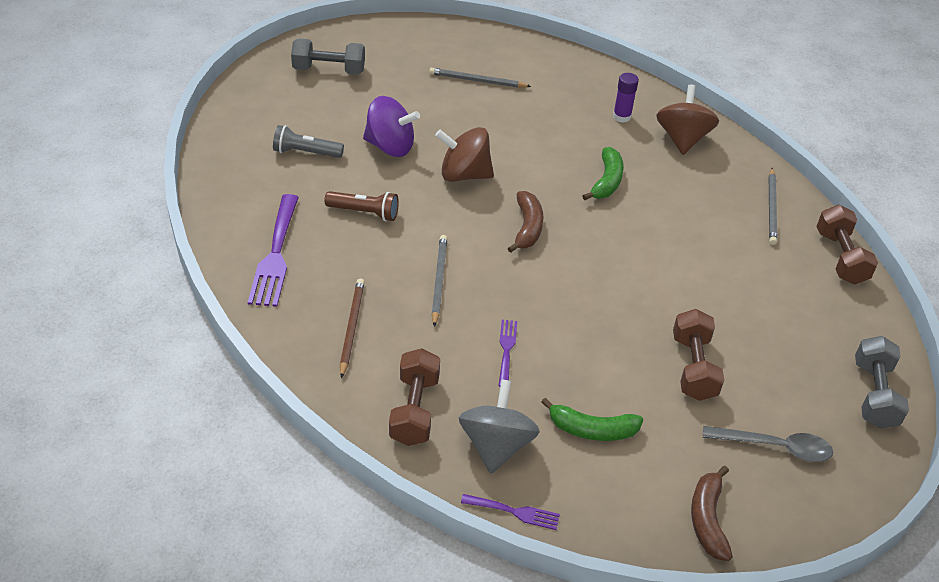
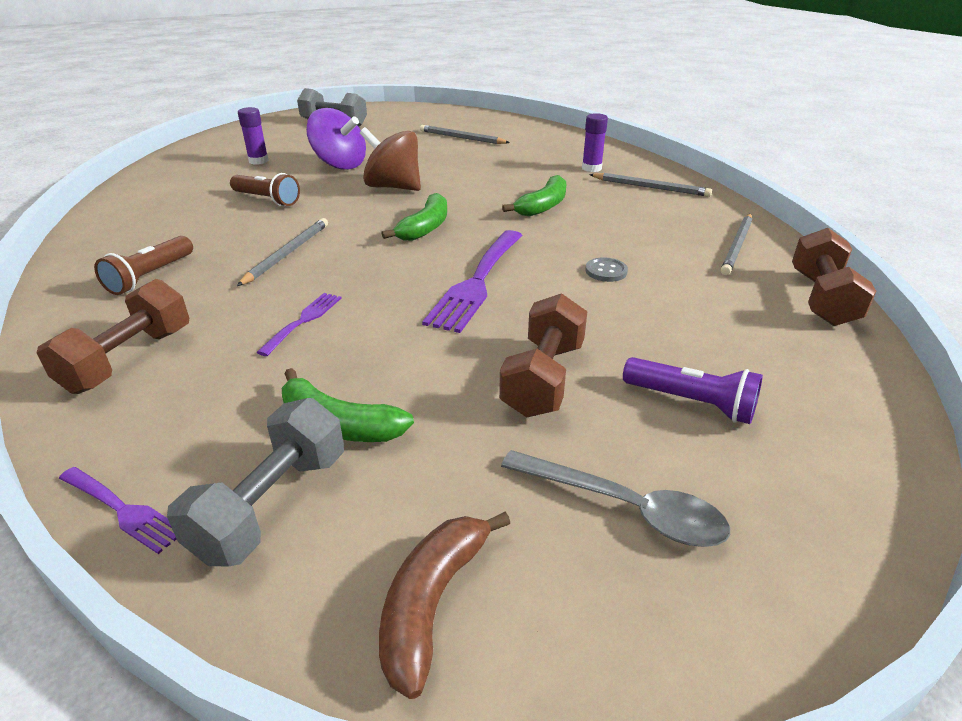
camera: 20 degrees right, 10 degrees down
purple fork [248,194,299,307] -> purple fork moved to [422,230,523,333]
grey flashlight [273,125,344,158] -> purple glue stick [238,107,269,165]
brown pencil [340,279,365,378] -> brown flashlight [94,236,193,295]
grey spinning top [459,379,540,474] -> none
brown banana [508,191,544,253] -> green banana [381,193,447,241]
brown spinning top [656,85,719,155] -> grey pencil [589,173,712,197]
grey dumbbell [855,336,909,429] -> grey dumbbell moved to [167,398,344,567]
none -> grey button [585,257,628,282]
none -> purple flashlight [623,357,763,424]

